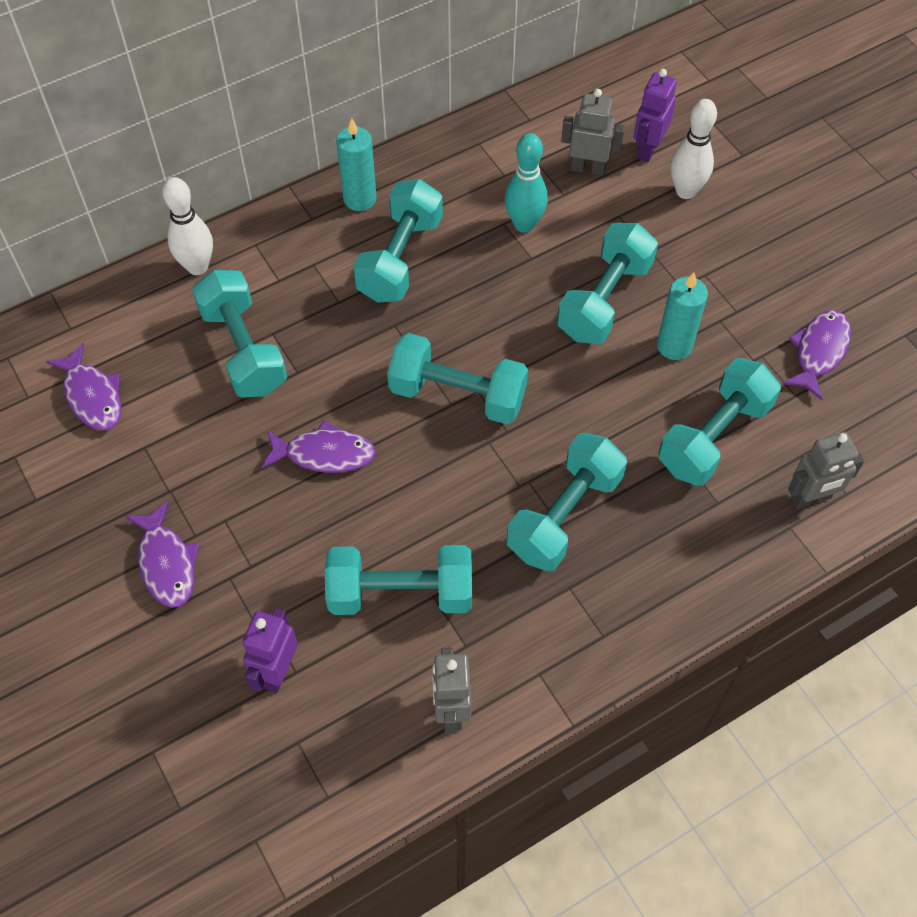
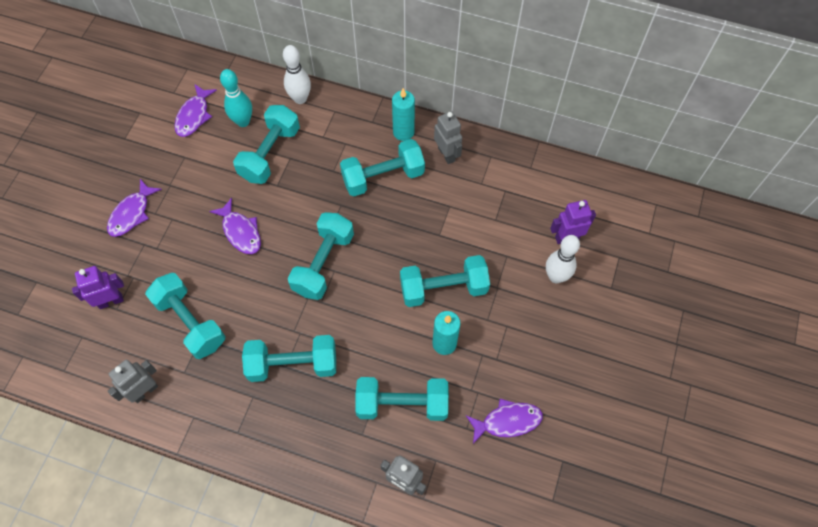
camera: 50 degrees right, 5 degrees up
turquoise dumbbell [387,333,528,424] -> turquoise dumbbell turned 45 degrees clockwise [288,212,354,300]
turquoise bowling pin [505,133,548,233] -> turquoise bowling pin moved to [220,69,252,127]
grey robot [561,89,625,176] -> grey robot moved to [434,111,462,164]

